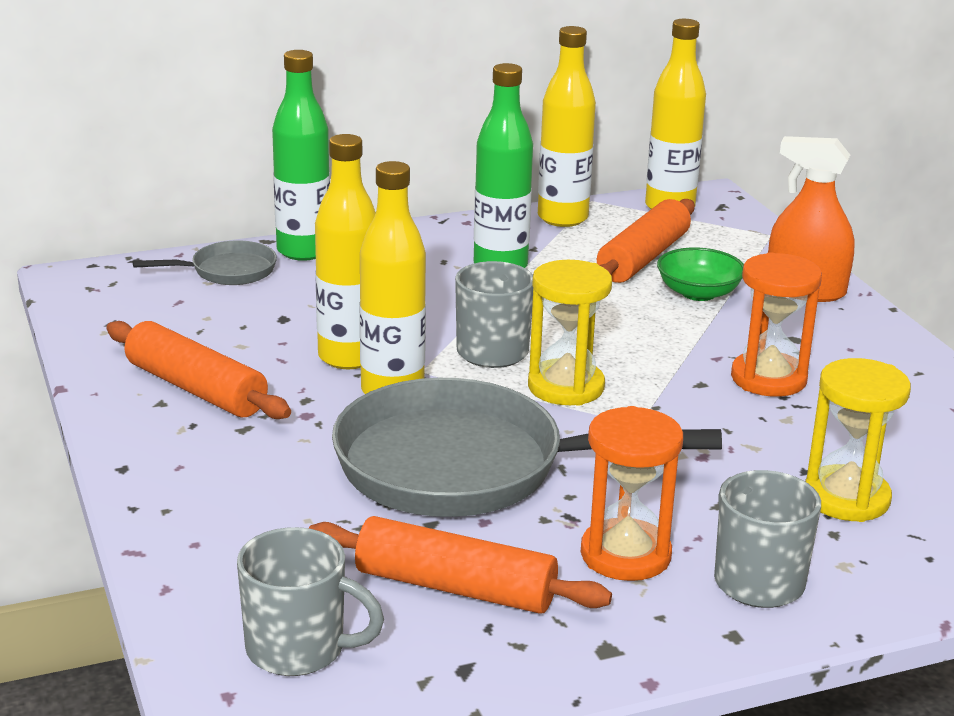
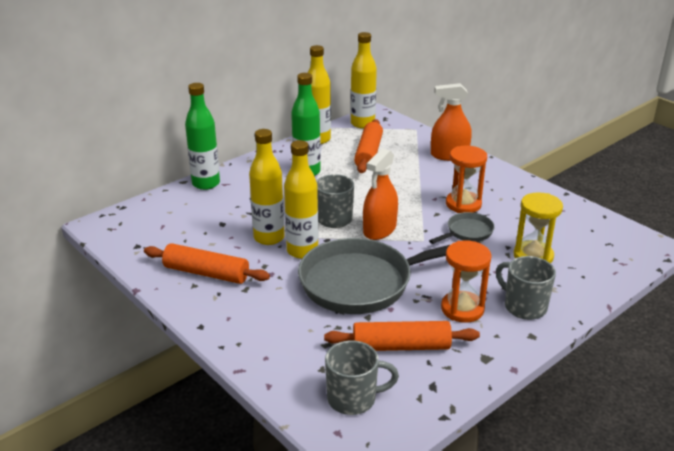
camera: 20 degrees left, 5 degrees up
grey pan [133,240,277,285] -> grey pan moved to [429,212,495,244]
yellow hourglass [528,260,612,406] -> orange spray bottle [363,149,398,240]
green bowl [657,247,744,301] -> none

